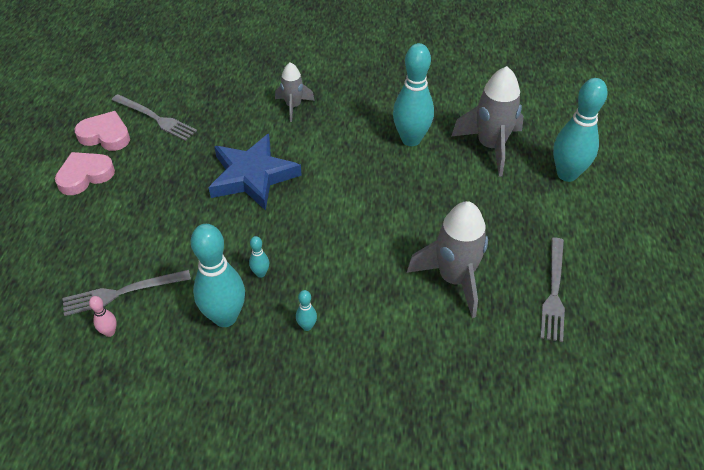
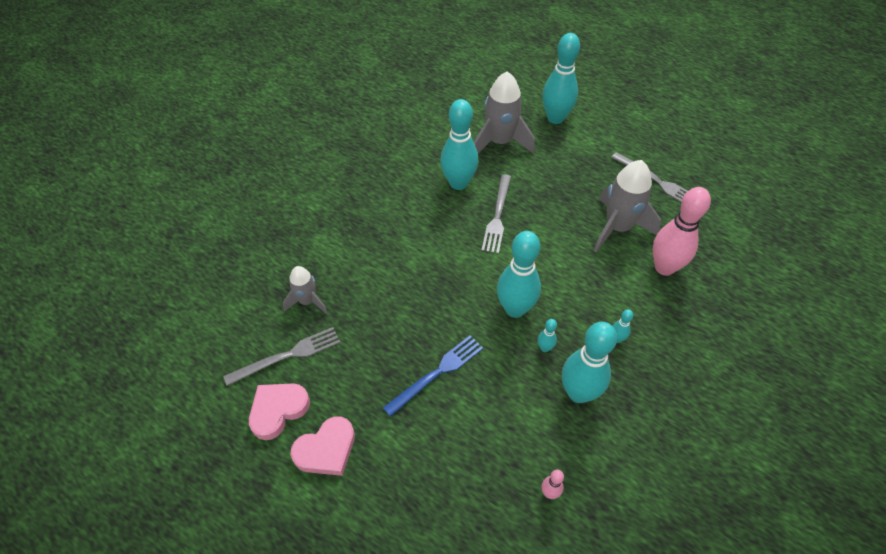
camera: 60 degrees left, 5 degrees up
pink heart [55,152,115,195] -> pink heart turned 120 degrees counterclockwise [290,416,355,476]
grey fork [62,270,191,316] -> grey fork moved to [481,174,511,254]
blue star [209,134,302,211] -> none
grey rocket [275,62,315,122] -> grey rocket moved to [283,266,328,314]
none -> blue fork [383,335,483,417]
none -> turquoise bowling pin [497,231,541,318]
none -> pink bowling pin [652,187,711,276]

